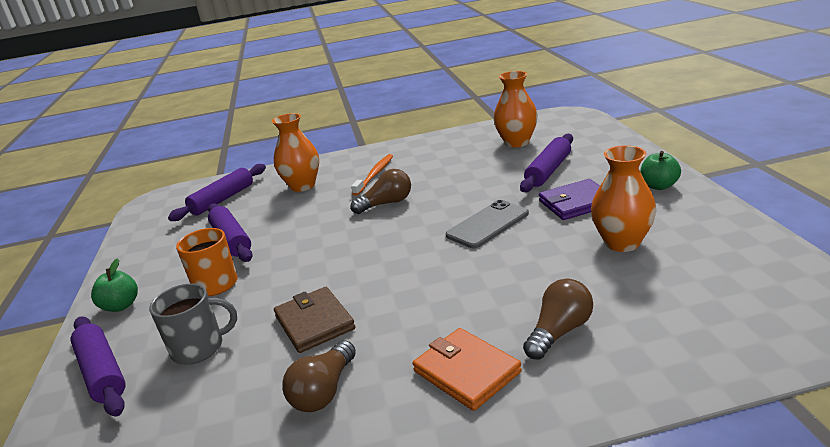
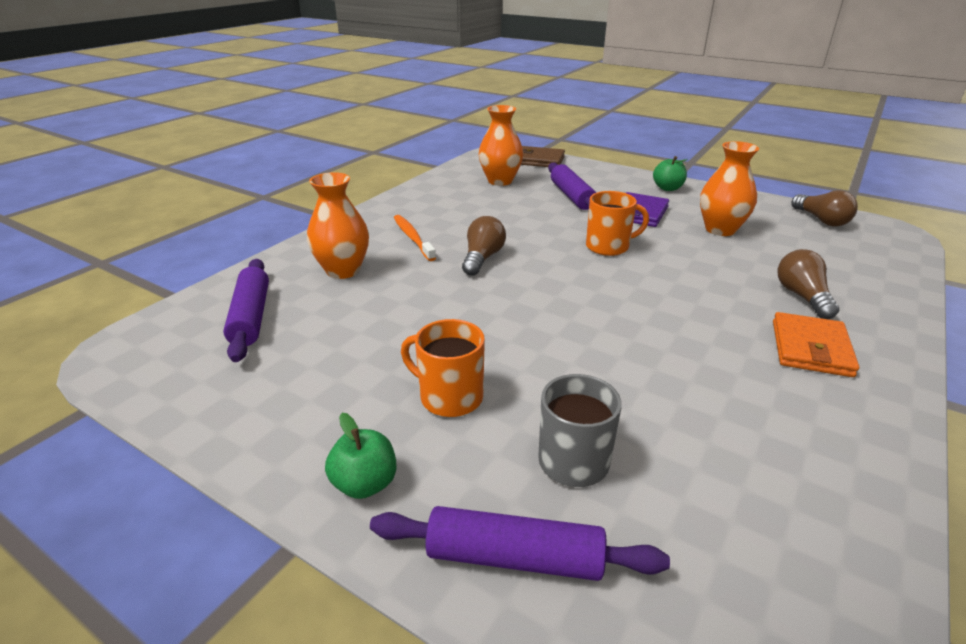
camera: 50 degrees left, 5 degrees up
purple rolling pin [208,203,253,262] -> none
brown wallet [274,287,355,353] -> brown wallet moved to [521,146,565,167]
brown light bulb [282,340,356,412] -> brown light bulb moved to [791,190,858,227]
orange wallet [413,328,522,411] -> orange wallet turned 75 degrees counterclockwise [773,312,859,377]
grey phone [446,200,529,248] -> orange mug [586,191,649,256]

